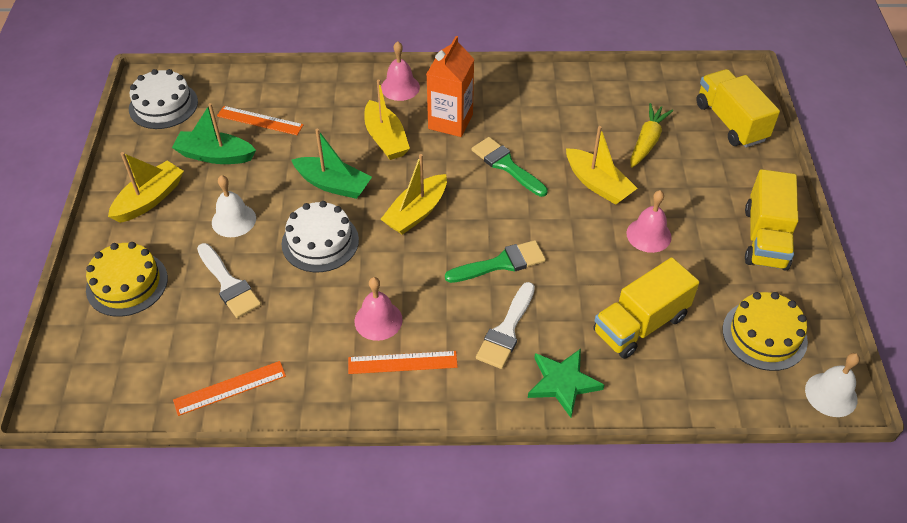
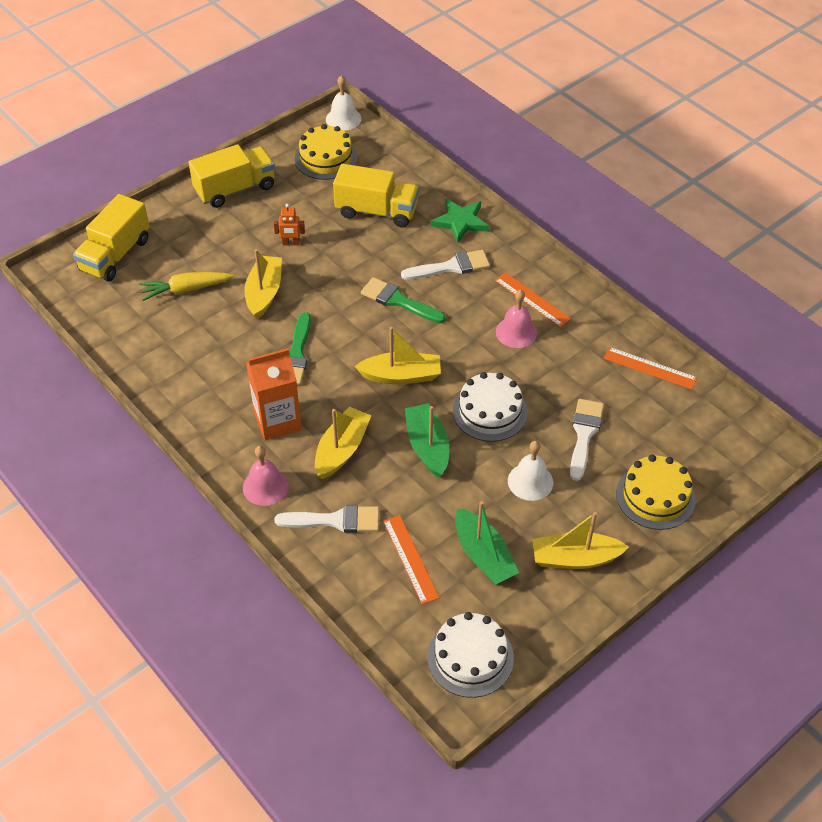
camera: 130 degrees left, 0 degrees up
pink bell [626,190,672,253] -> orange robot [274,204,305,245]
none -> white brush [275,505,379,533]

